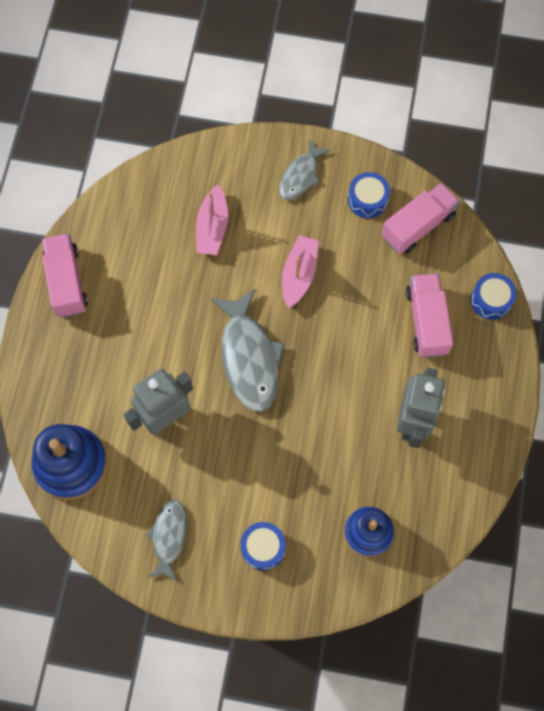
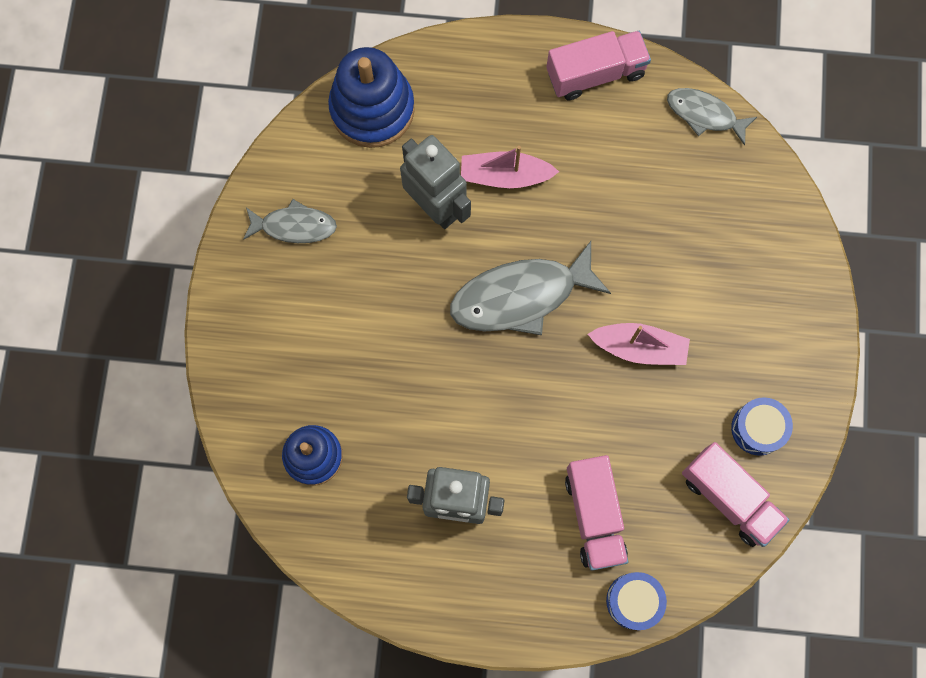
camera: 85 degrees right, 5 degrees up
pink boat [196,184,228,255] -> pink boat moved to [461,146,559,188]
blue drum [240,522,286,570] -> none
grey fish [279,139,331,200] -> grey fish moved to [667,88,757,146]
pink truck [406,273,453,357] -> pink truck turned 90 degrees clockwise [565,455,628,571]

